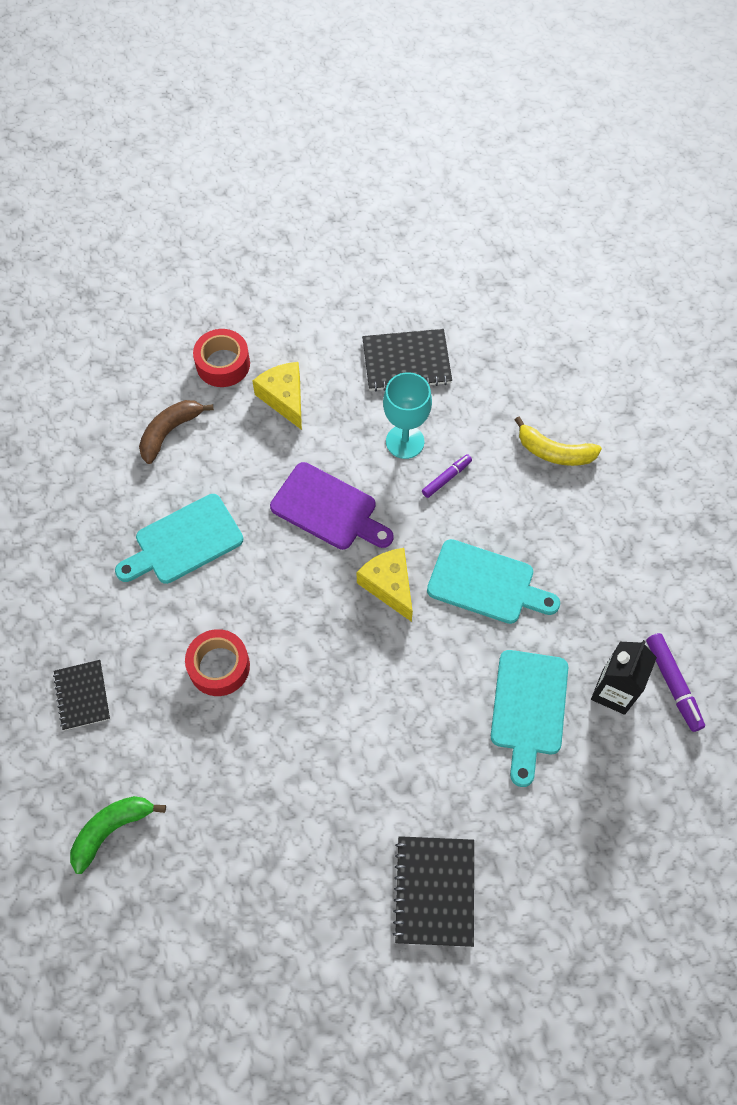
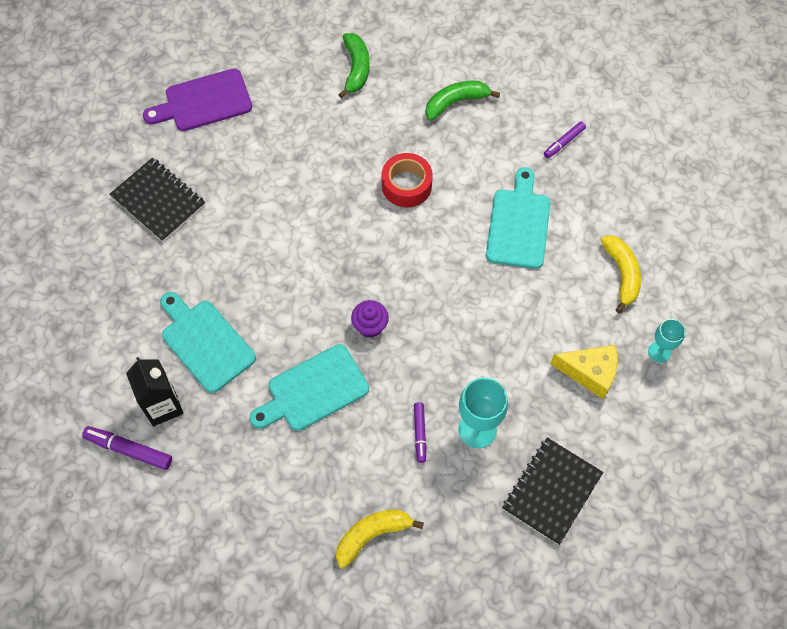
camera: 130 degrees right, 0 degrees up
black notebook [53,660,110,730] -> green banana [425,81,500,121]
brown banana [139,400,214,464] -> yellow banana [600,235,641,313]
red tape [193,329,250,387] -> turquoise goblet [648,319,685,363]
purple cutting board [270,462,394,550] -> purple cutting board moved to [143,68,252,131]
yellow cheese [357,548,413,622] -> purple cupcake [351,300,389,338]
none -> purple marker [544,121,586,158]

